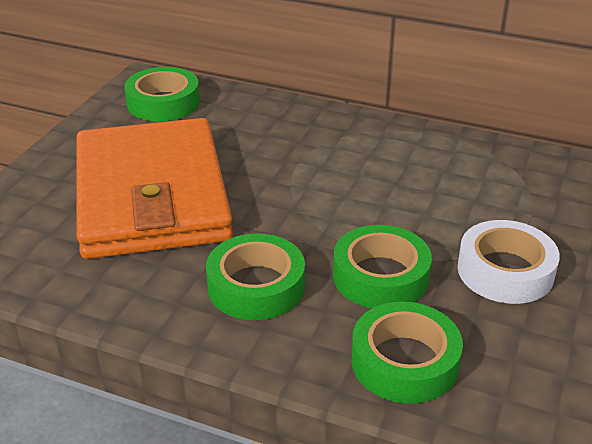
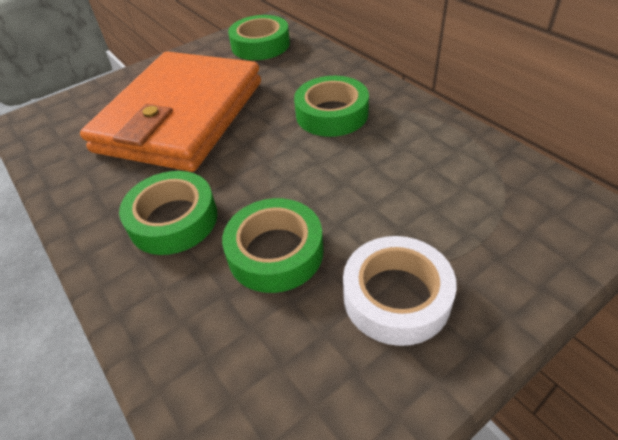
camera: 35 degrees right, 10 degrees up
green tape [351,302,463,404] -> green tape moved to [294,76,369,137]

